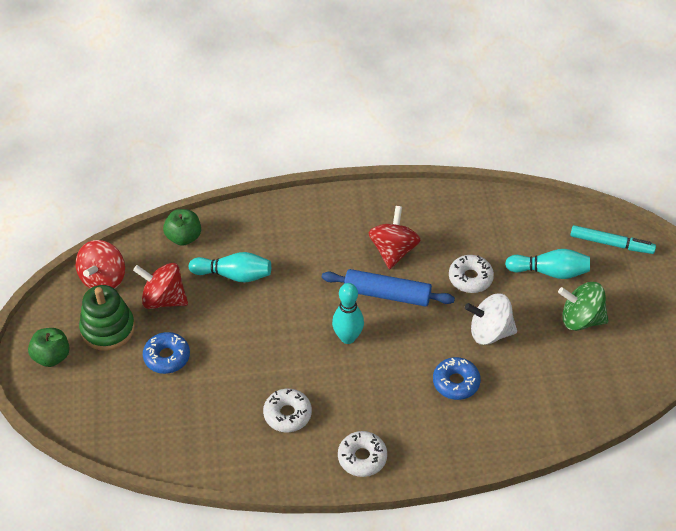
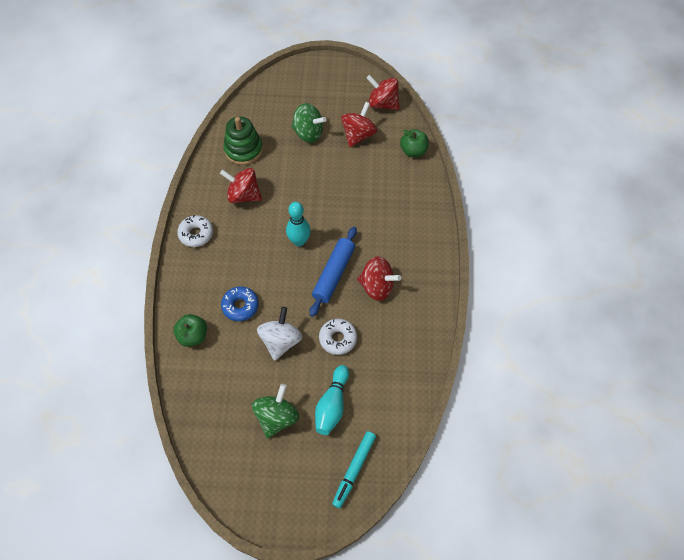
camera: 100 degrees right, 10 degrees up
green apple [28,328,70,367] -> green apple moved to [173,314,207,347]
green stacking toy [79,285,135,351] -> green stacking toy moved to [223,116,263,165]
blue donut [143,332,190,374] -> green spinning top [291,103,327,143]
turquoise bowling pin [189,252,271,283] -> none
white donut [263,389,312,432] -> red spinning top [220,168,262,203]

